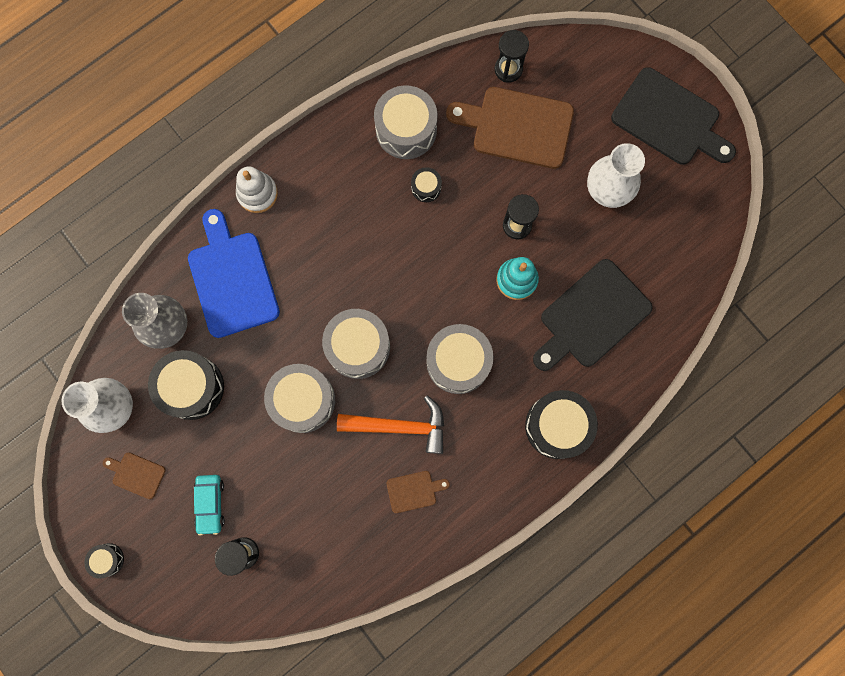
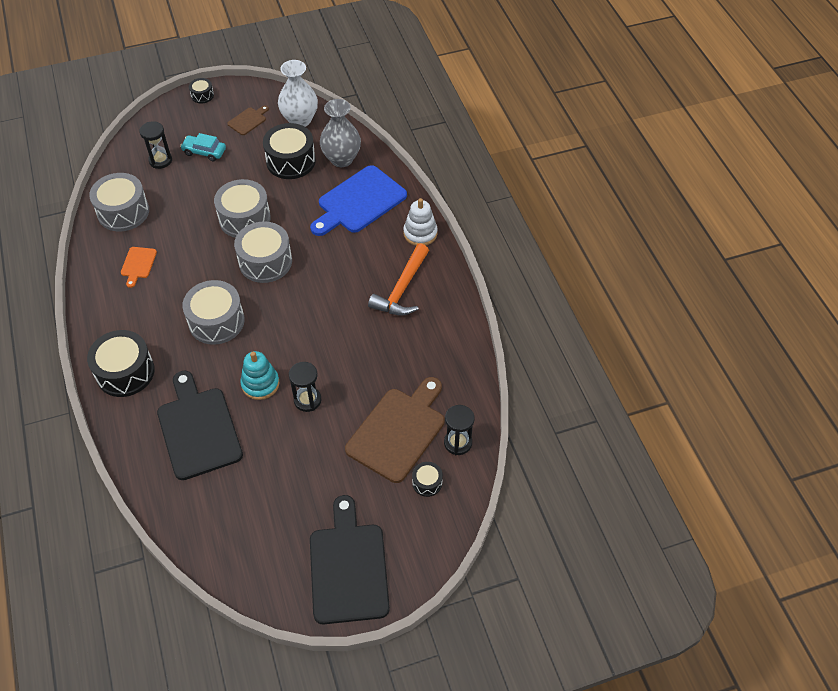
camera: 110 degrees right, 25 degrees down
blue cutting board [188,209,280,338] -> blue cutting board turned 135 degrees clockwise [310,165,407,236]
orange hammer [337,395,444,454] -> orange hammer moved to [368,243,429,316]
grey drum [374,85,438,159] -> grey drum moved to [89,173,149,231]
brown cutting board [386,471,450,513] -> orange cutting board [121,247,157,288]
black drum [411,167,442,202] -> black drum moved to [412,462,443,497]
white vase [587,143,645,208] -> none
black cutting board [611,67,736,165] -> black cutting board turned 120 degrees clockwise [310,495,390,624]

